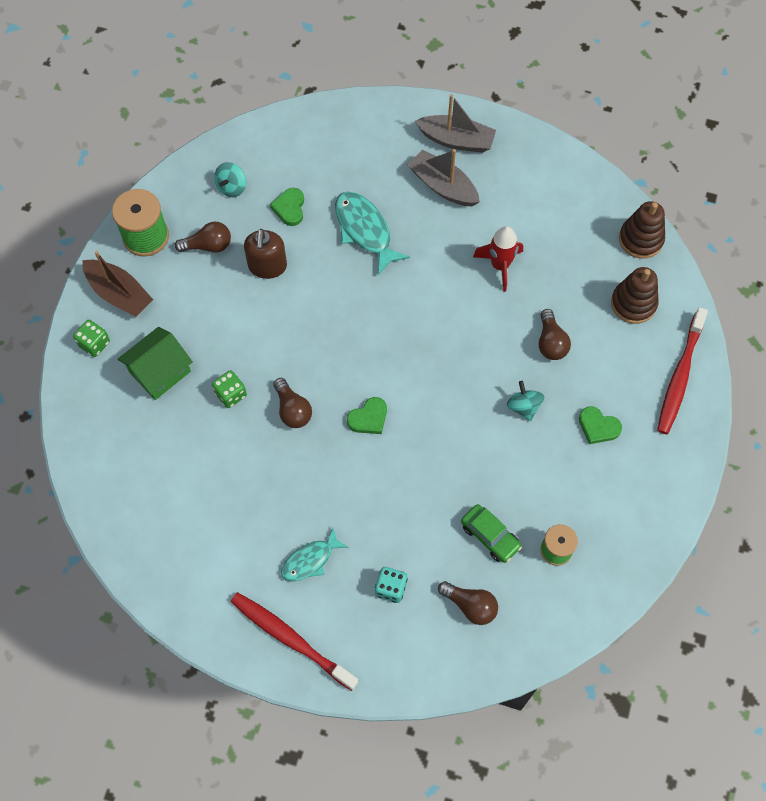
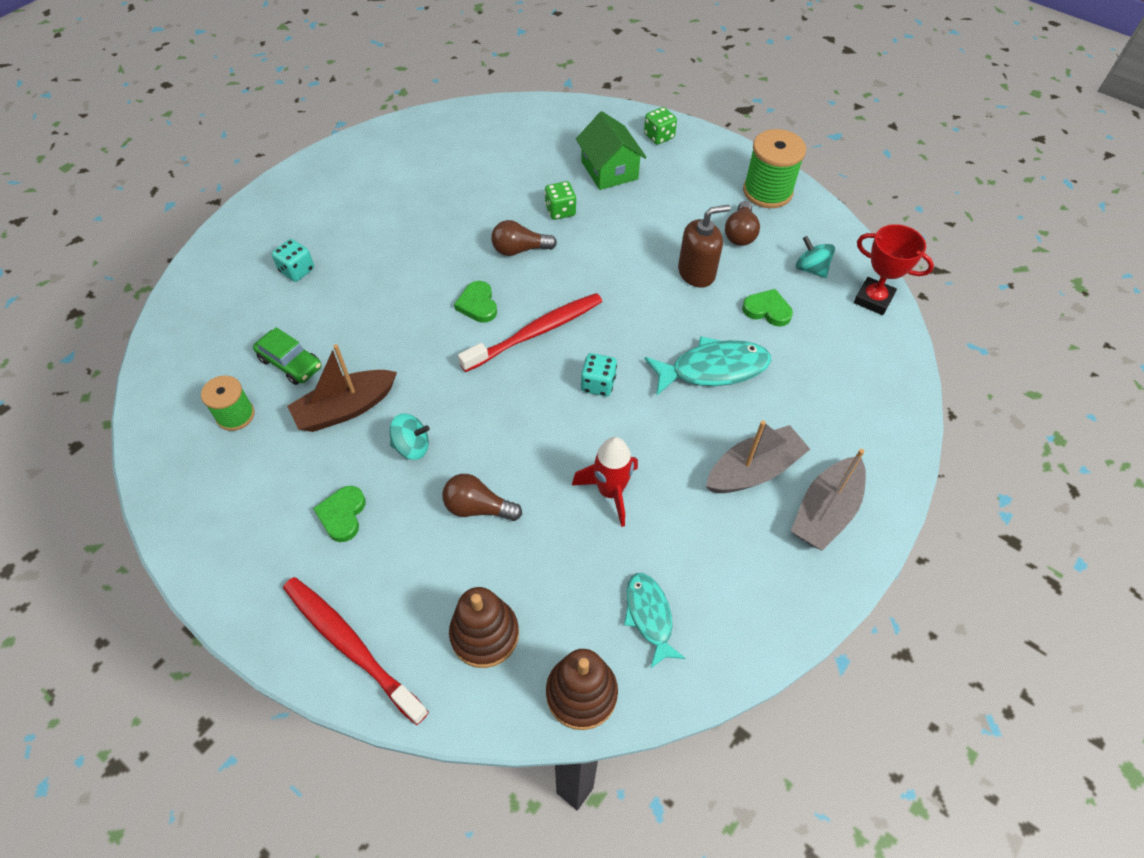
camera: 110 degrees right, 10 degrees down
brown boat [82,251,153,317] -> brown boat moved to [287,344,397,432]
red toothbrush [230,592,359,691] -> red toothbrush moved to [458,293,602,372]
brown soap dispenser [244,229,287,279] -> brown soap dispenser turned 135 degrees clockwise [678,205,731,288]
turquoise fish [281,528,349,582] -> turquoise fish moved to [624,573,686,669]
brown light bulb [438,581,498,625] -> none
green car [461,504,522,563] -> green car turned 120 degrees counterclockwise [253,327,322,385]
green heart [579,406,622,444] -> green heart turned 45 degrees counterclockwise [313,486,365,542]
none -> turquoise dice [581,353,617,396]
none -> red trophy [854,224,934,315]

